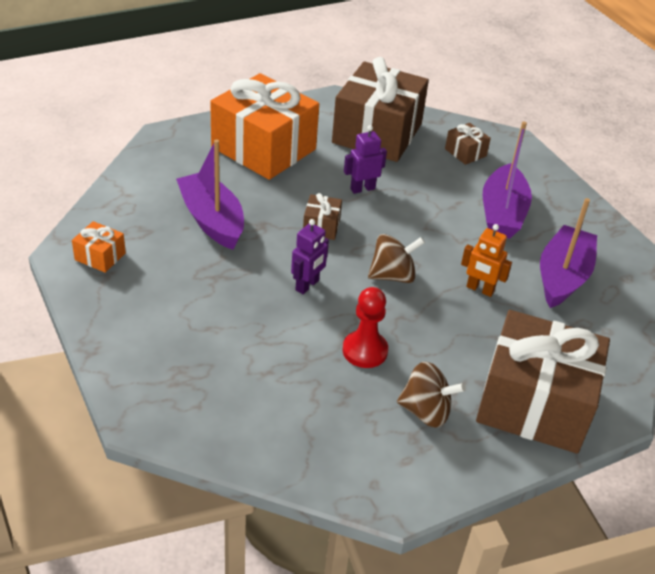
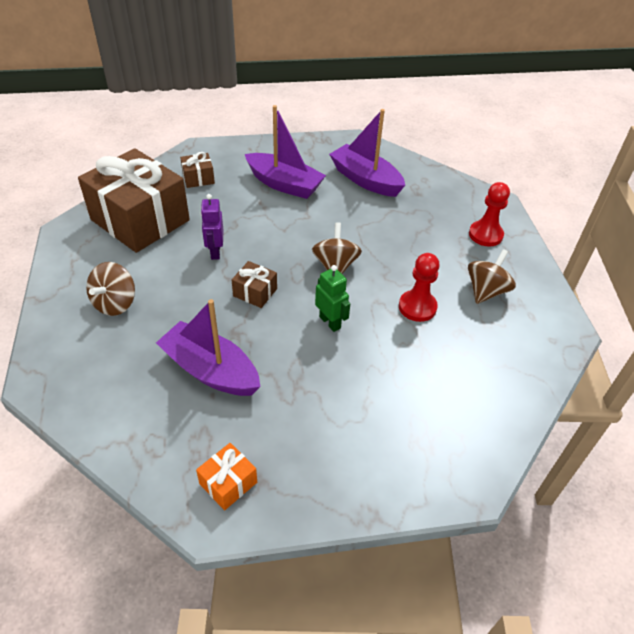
camera: 70 degrees left, 5 degrees up
purple boat [176,139,244,250] -> purple boat turned 45 degrees clockwise [156,299,261,396]
orange gift [210,73,319,180] -> brown spinning top [86,262,135,316]
purple robot [291,219,329,294] -> green robot [315,265,350,332]
orange robot [461,224,512,297] -> none
brown gift [476,310,610,454] -> red pawn [469,182,510,247]

